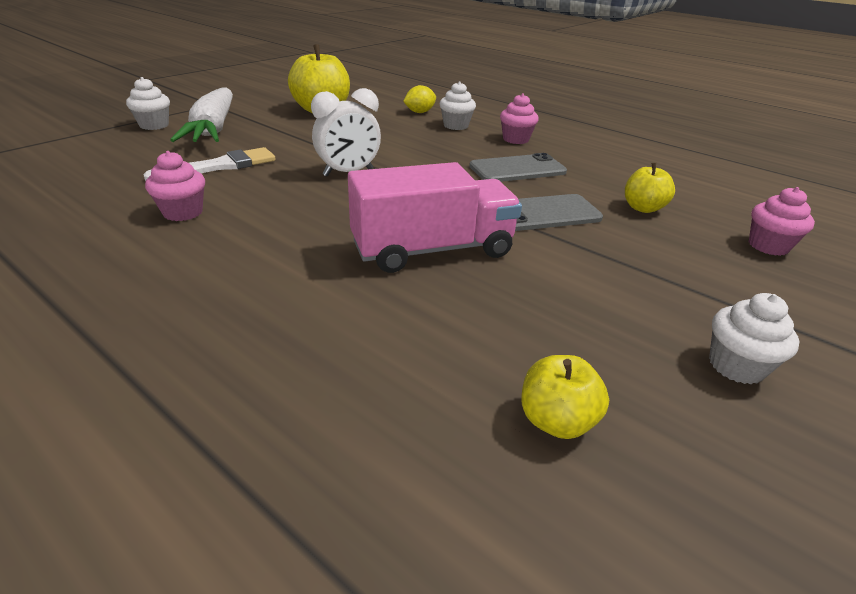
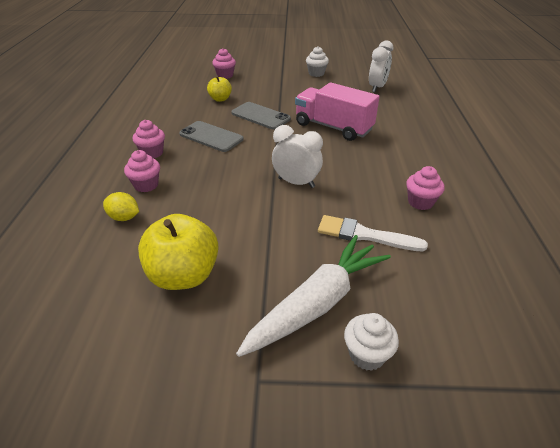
camera: 125 degrees left, 5 degrees up
white cupcake [439,81,476,130] -> pink cupcake [124,150,160,192]
yellow apple [521,355,609,439] -> white clock [369,40,393,92]

